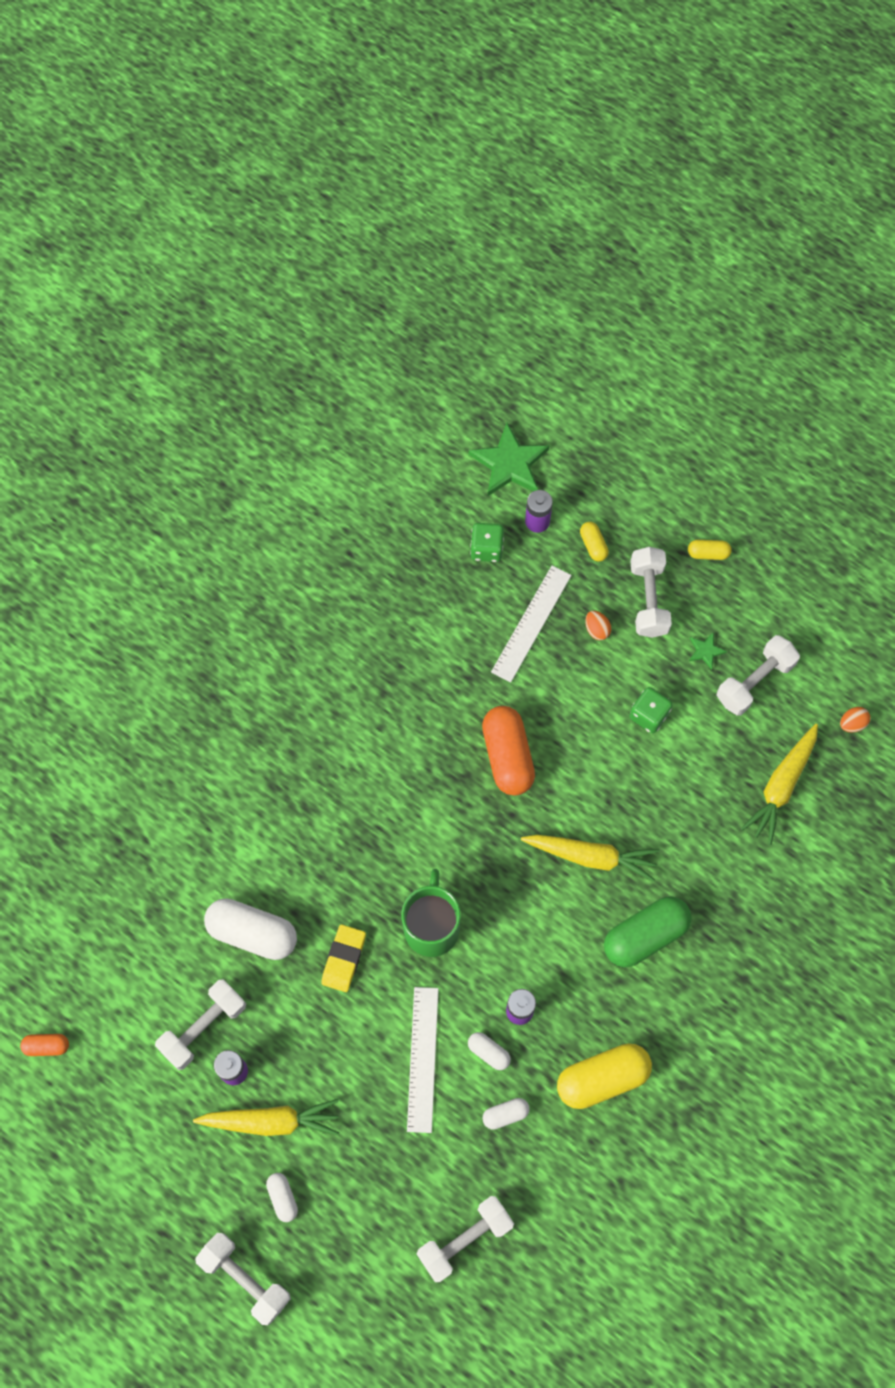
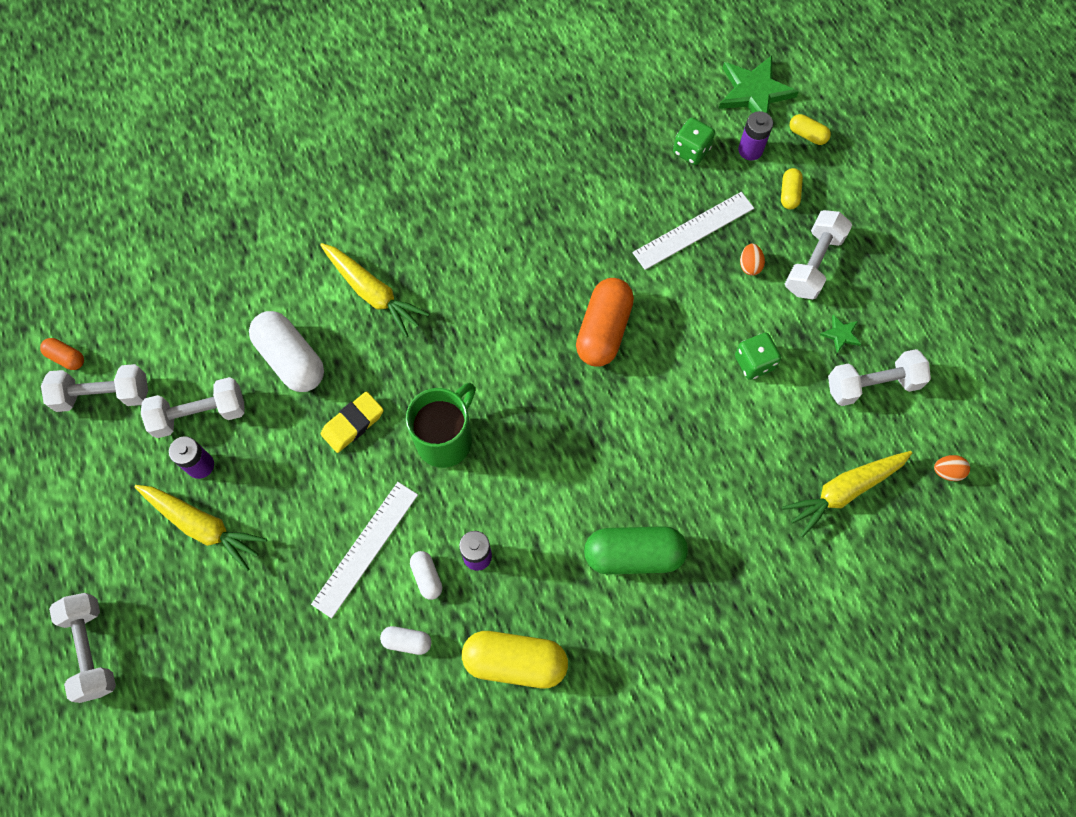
camera: 30 degrees right, 0 degrees up
white capsule [266,1173,298,1222] -> none
white dumbbell [417,1196,514,1282] -> white dumbbell moved to [41,364,148,412]
yellow carrot [521,835,660,882] -> yellow carrot moved to [320,243,429,337]
yellow capsule [688,540,731,560] -> yellow capsule moved to [790,114,831,145]

